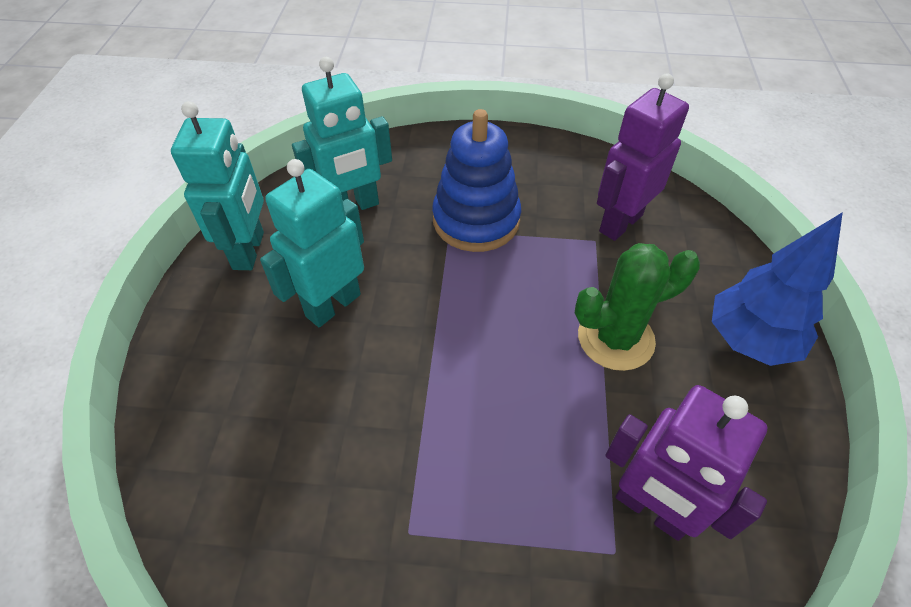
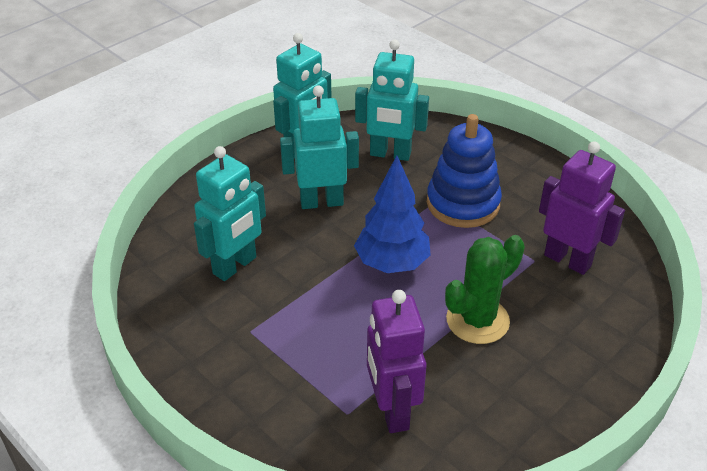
camera: 40 degrees right, 10 degrees down
green cactus [575,243,700,371] -> green cactus turned 60 degrees counterclockwise [445,235,525,344]
purple robot [597,74,689,241] -> purple robot turned 45 degrees clockwise [539,141,625,275]
blue tree [712,212,843,366] -> blue tree moved to [354,155,431,273]
none -> turquoise robot [194,146,266,281]

